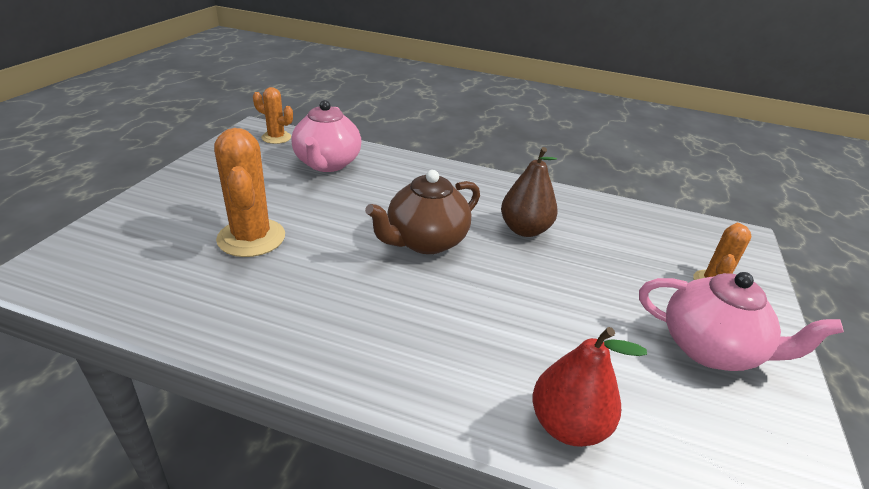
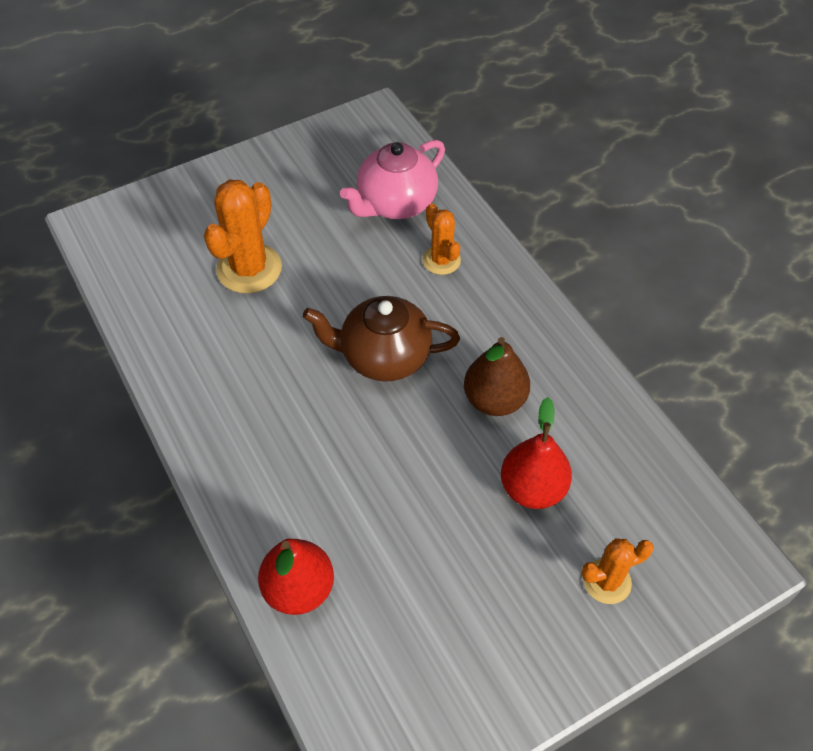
camera: 45 degrees right, 20 degrees up
orange cactus [253,87,293,144] -> orange cactus moved to [422,204,461,275]
pink teapot [639,272,844,371] -> none
none -> red pear [501,397,572,509]

